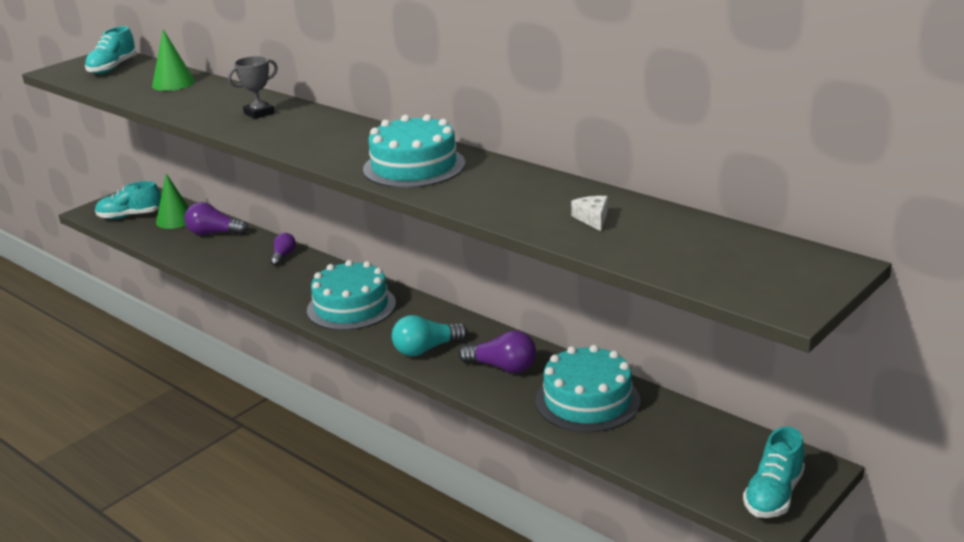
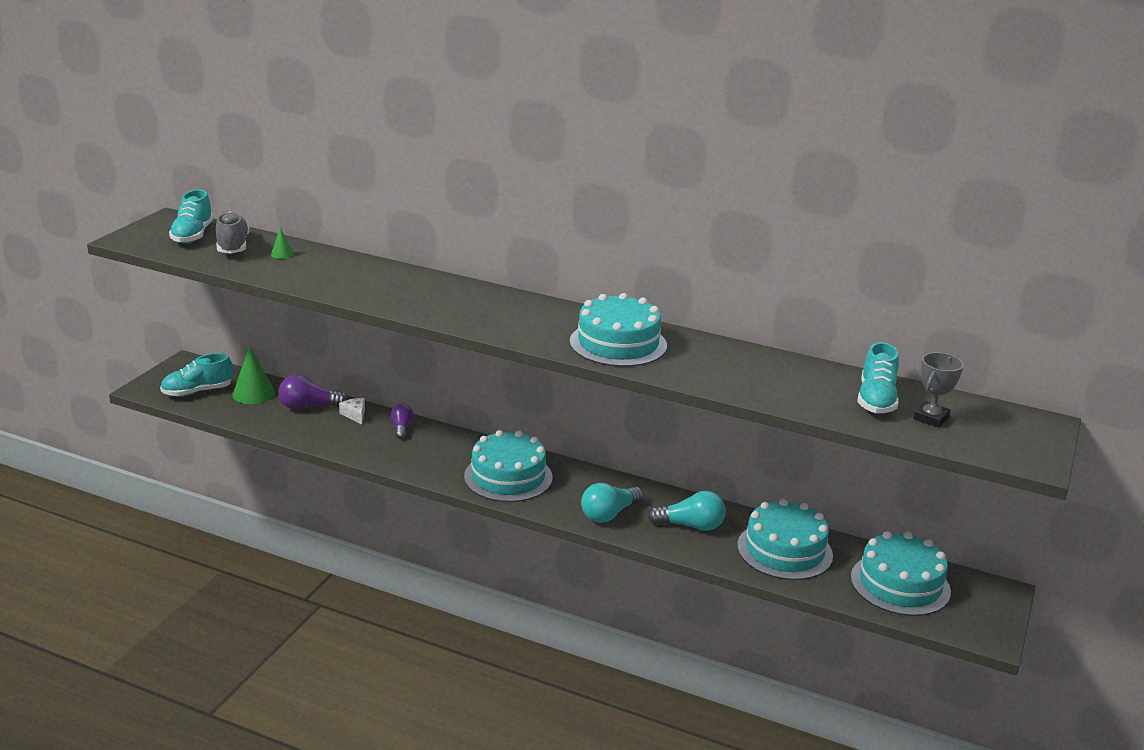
camera: 20 degrees left, 0 degrees up
green cone [152,29,195,91] -> green cone [271,227,294,259], size x0.51
grey trophy [228,56,278,119] -> grey trophy moved to [913,352,964,428]
purple light bulb [459,331,536,373] -> turquoise light bulb [648,491,726,531]
white cheese [571,196,608,231] -> white cheese moved to [339,398,365,424]
turquoise shoe [743,427,805,518] -> turquoise shoe moved to [857,342,899,413]
none -> grey shoe [216,211,249,254]
none -> turquoise cake [851,531,951,616]

